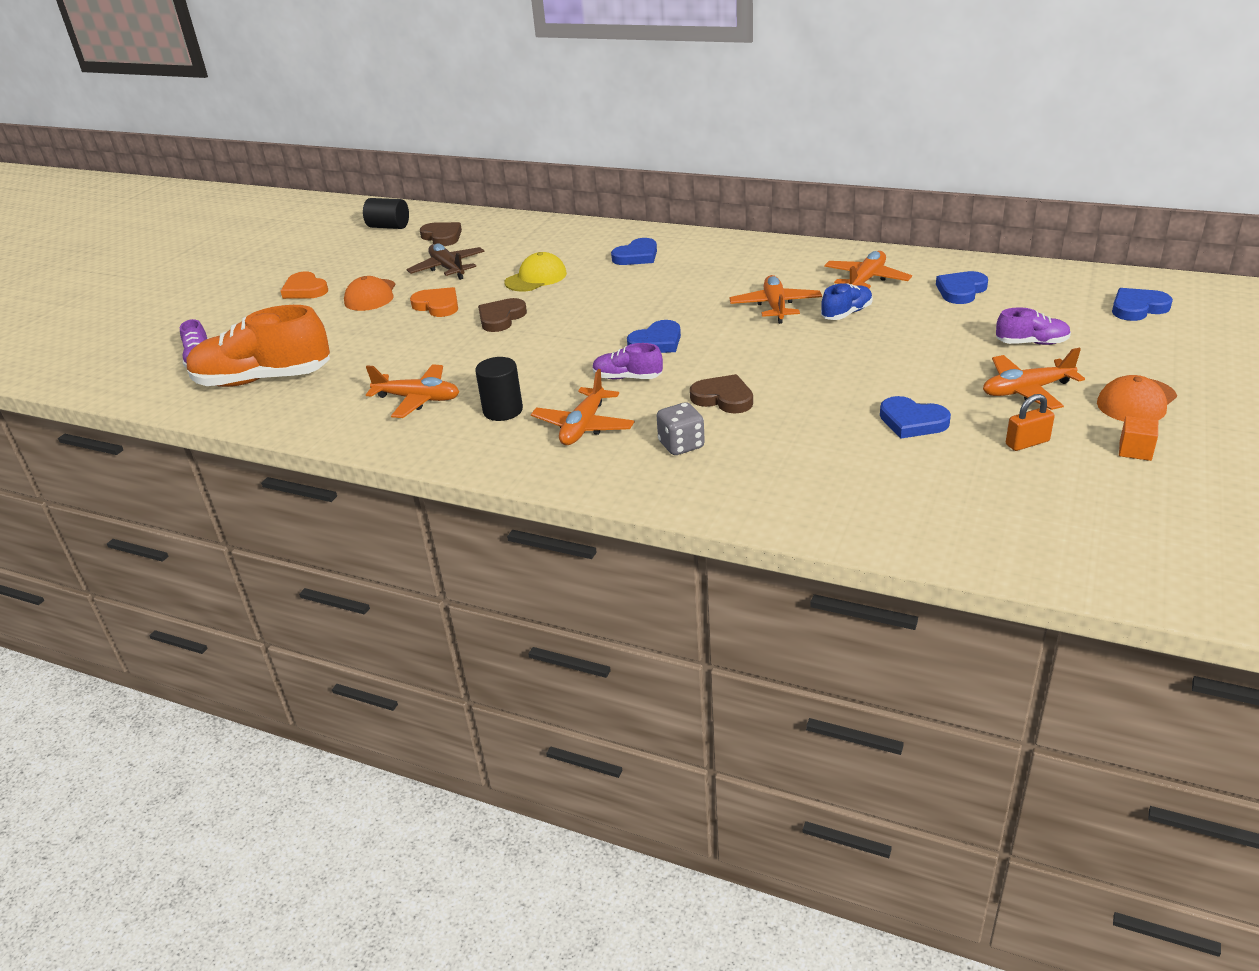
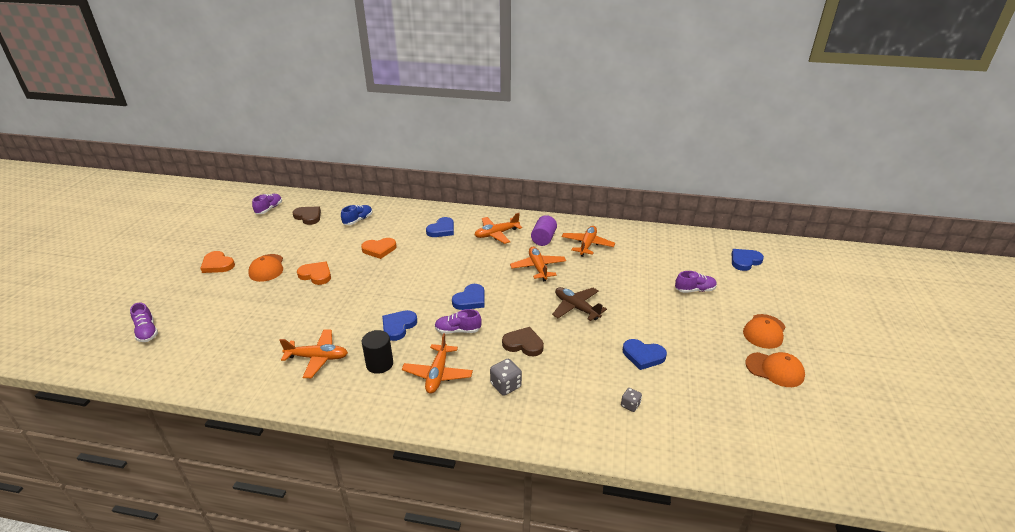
camera: 15 degrees left, 0 degrees up
orange shoe [187,305,330,387] -> none
black cylinder [363,198,409,229] -> purple shoe [252,194,282,214]
brown plane [407,243,485,280] -> brown plane moved to [552,287,607,321]
brown heart [478,298,527,332] -> none
yellow cap [505,252,567,291] -> orange heart [361,238,397,259]
blue shoe [821,283,873,320] -> blue shoe moved to [341,205,372,225]
blue heart [936,271,988,304] -> blue heart moved to [382,310,417,341]
orange plane [983,348,1085,410] -> orange plane moved to [474,213,522,244]
orange padlock [1006,394,1055,451] -> none
orange cube [1119,416,1158,461] -> orange cap [745,352,805,387]
none -> purple cylinder [531,215,557,246]
none -> grey dice [621,388,642,412]

